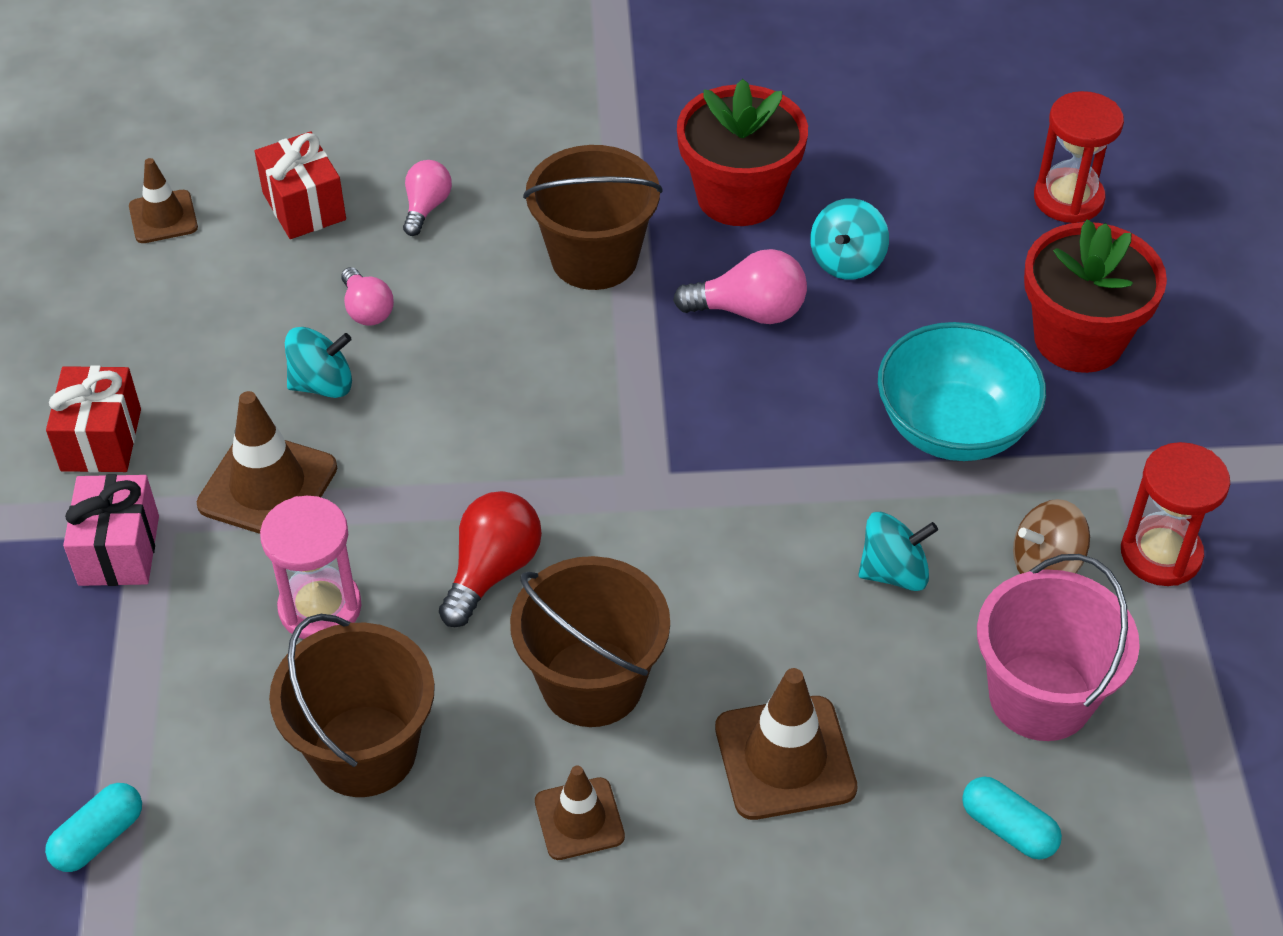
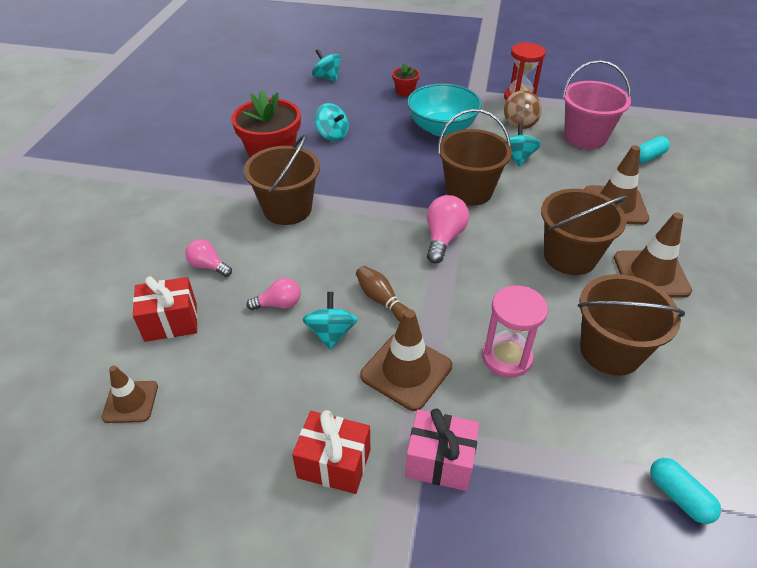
camera: 75 degrees left, 5 degrees down
red light bulb [439,491,542,627] -> none
brown traffic cone [535,765,625,860] -> brown traffic cone [614,213,692,297], size x1.61
pink light bulb [673,249,807,324] -> pink light bulb moved to [427,195,469,263]
red flower pot [1024,219,1167,373] -> red flower pot [392,62,420,96], size x0.48
red hourglass [1034,91,1124,223] -> turquoise spinning top [312,49,341,82]
none -> brown bowling pin [356,266,409,322]
none -> brown bucket [438,109,512,206]

